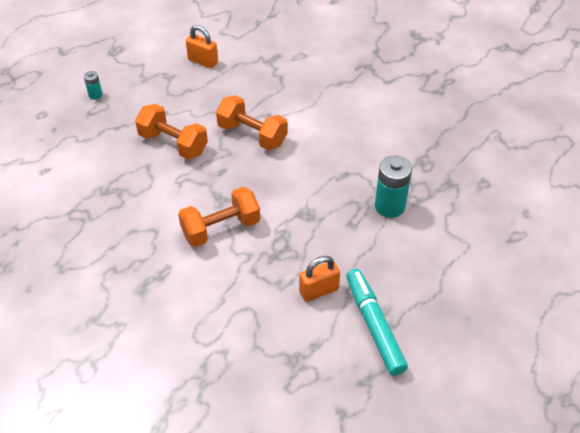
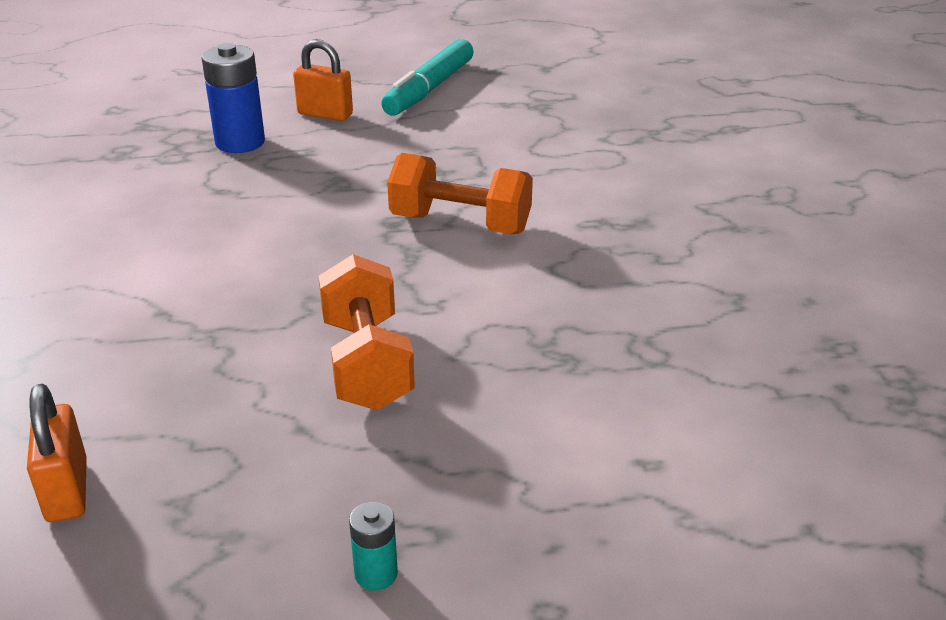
camera: 135 degrees left, 15 degrees down
orange dumbbell [216,95,288,150] -> none
orange padlock [299,256,340,302] -> orange padlock moved to [293,39,353,121]
turquoise battery [375,156,412,218] -> blue battery [202,43,265,153]

